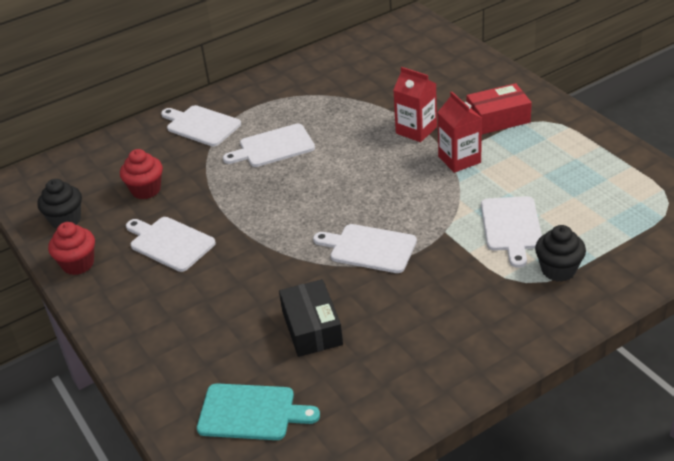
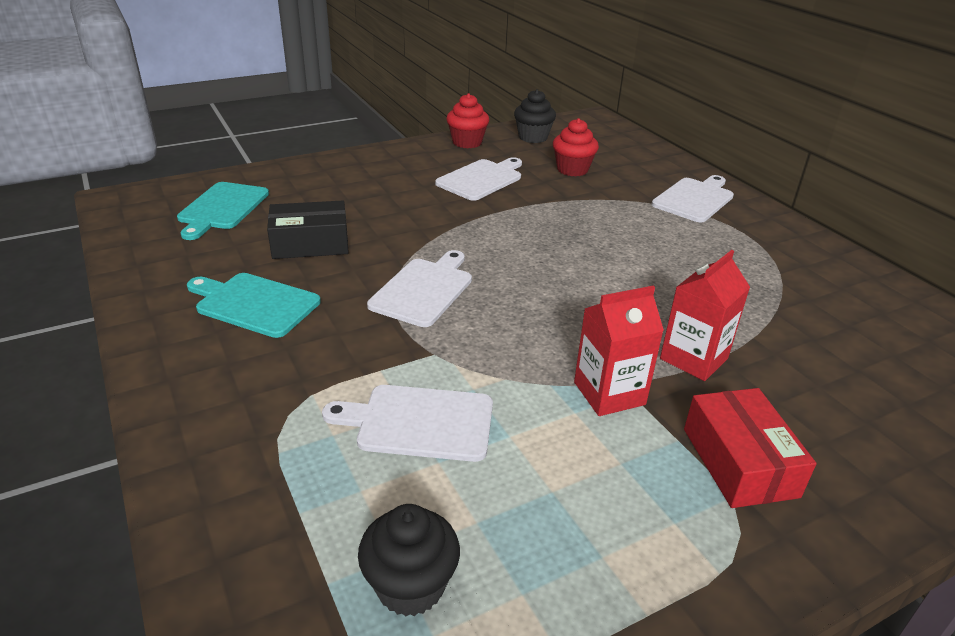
camera: 90 degrees right, 5 degrees down
white cutting board [223,124,315,167] -> none
black cupcake [535,225,586,282] -> black cupcake moved to [358,504,460,617]
none -> turquoise cutting board [187,273,321,338]

